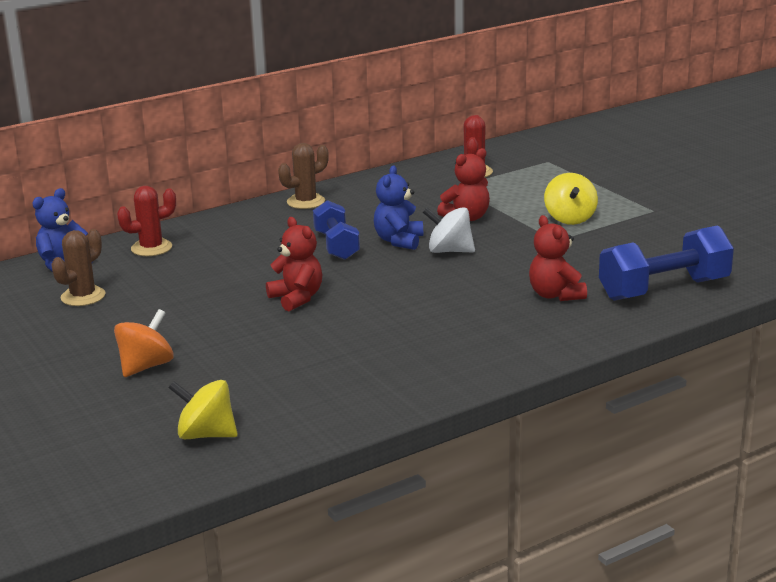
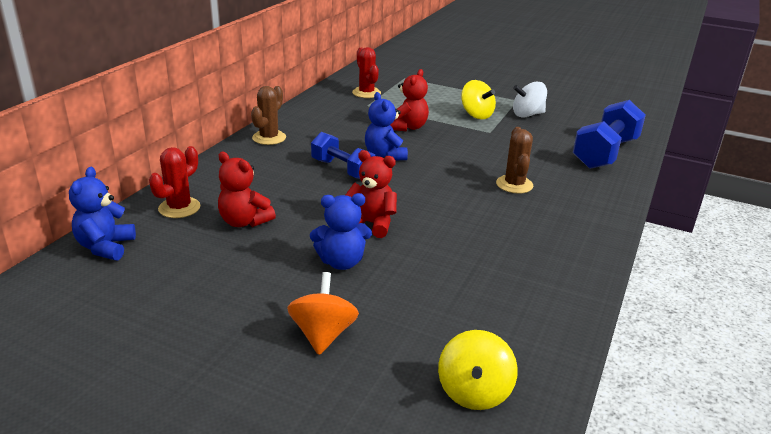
camera: 35 degrees left, 5 degrees up
brown cactus [51,229,106,306] -> brown cactus moved to [496,127,534,194]
yellow spinning top [168,380,238,439] -> yellow spinning top turned 60 degrees counterclockwise [438,330,518,410]
white spinning top [422,207,475,253] -> white spinning top moved to [513,81,547,118]
red teddy bear [529,215,587,301] -> red teddy bear moved to [218,152,276,227]
none -> blue teddy bear [310,193,372,270]

